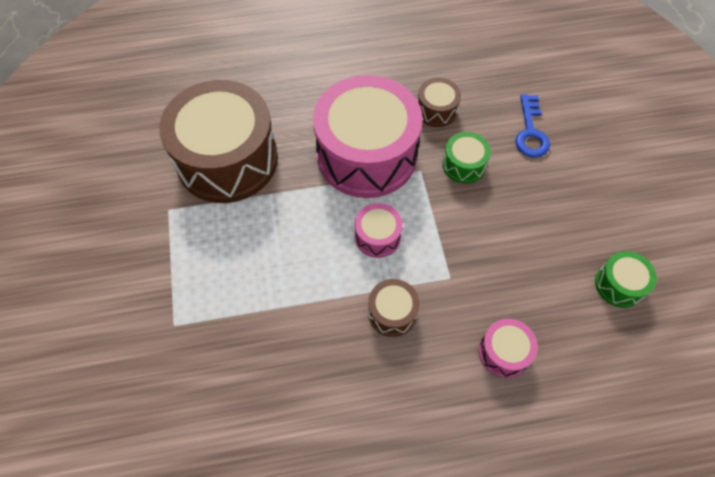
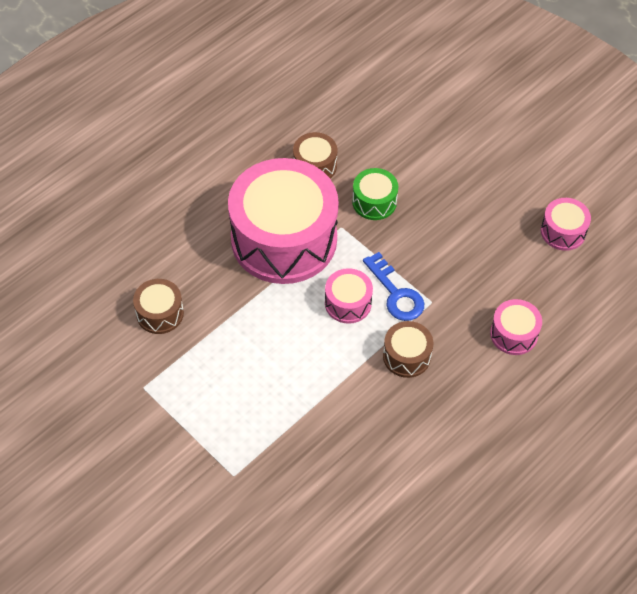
camera: 35 degrees left, 5 degrees down
brown drum [159,80,278,203] -> brown drum [133,279,184,334], size x0.43
blue key [515,94,550,158] -> blue key moved to [363,252,424,321]
green drum [595,251,657,308] -> pink drum [541,198,591,251]

